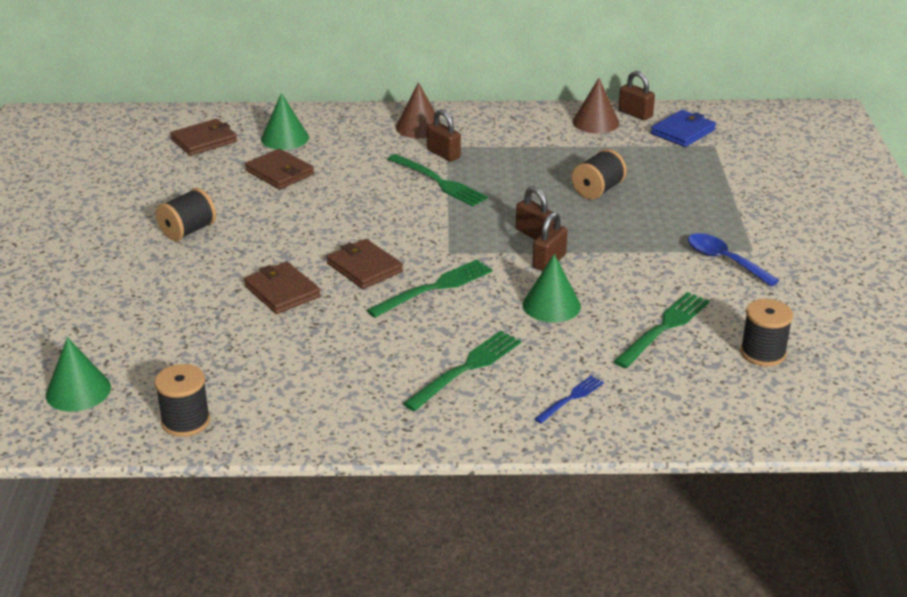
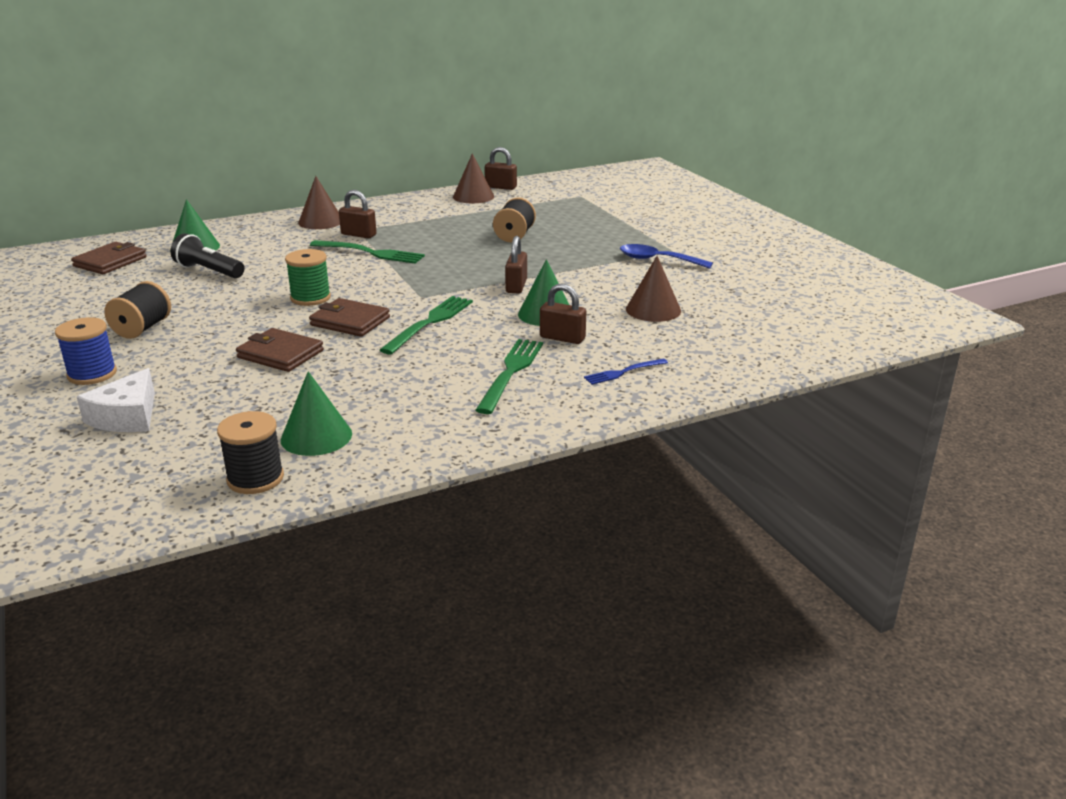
camera: 25 degrees left, 5 degrees down
green cone [46,337,111,412] -> green cone moved to [281,371,352,456]
brown wallet [245,149,314,189] -> black flashlight [170,233,244,278]
brown padlock [516,186,554,240] -> brown padlock moved to [540,284,586,344]
blue fork [534,376,604,423] -> blue fork turned 135 degrees counterclockwise [584,359,668,385]
green fork [613,292,709,368] -> brown cone [626,256,681,322]
blue wallet [651,110,716,147] -> none
black spool [740,299,793,366] -> none
none -> blue spool [55,317,117,385]
none -> white cheese [77,368,155,432]
none -> green spool [285,249,331,306]

